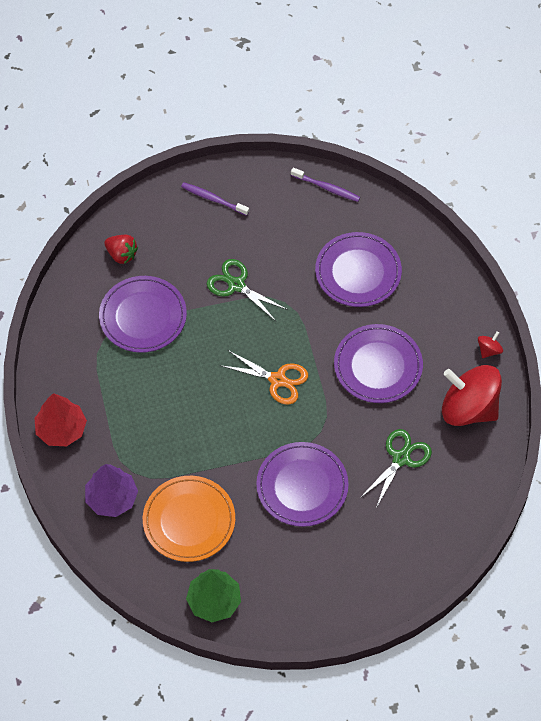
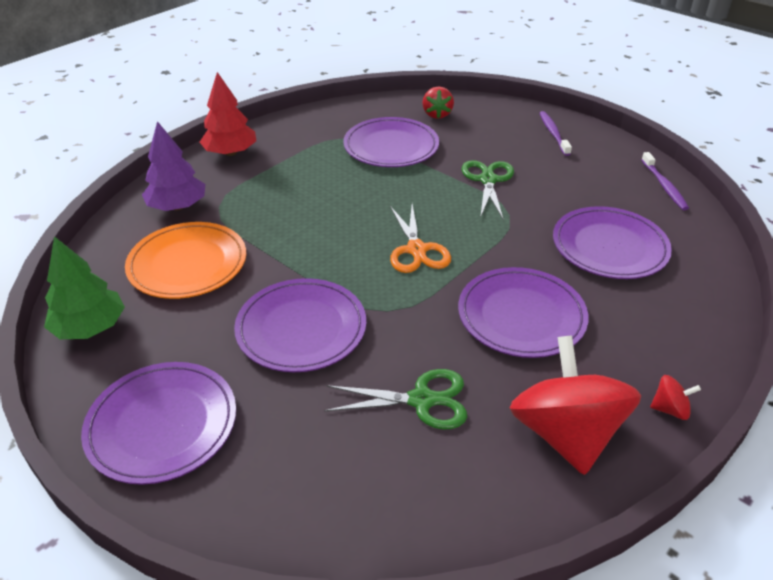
camera: 55 degrees right, 20 degrees down
none -> purple plate [81,362,236,485]

